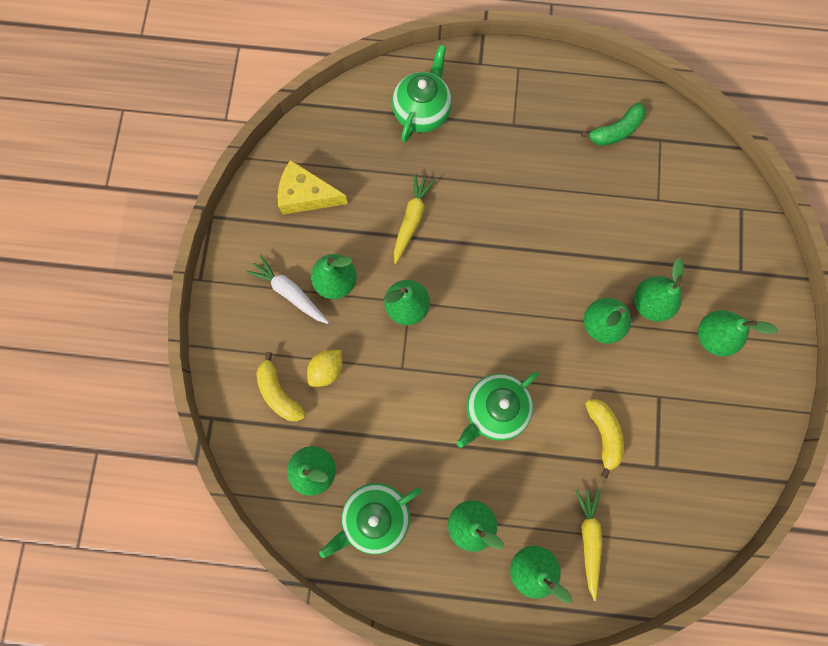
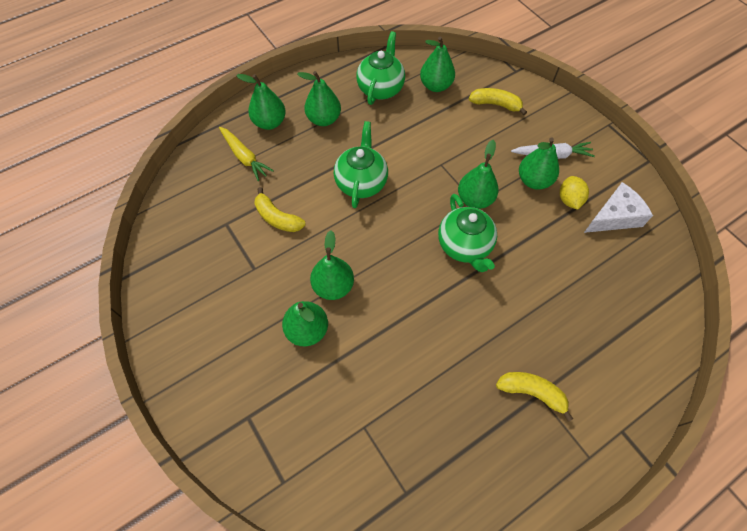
camera: 140 degrees right, 15 degrees down
yellow cheese [278,160,348,214] -> white cheese [584,182,653,233]
yellow lemon [307,350,342,387] -> yellow lemon moved to [560,176,589,210]
green teapot [392,45,452,142] -> green teapot moved to [438,194,497,272]
yellow carrot [394,173,436,264] -> none
green banana [581,102,646,146] -> none
green pear [698,310,778,356] -> none
none -> yellow banana [496,372,573,422]

